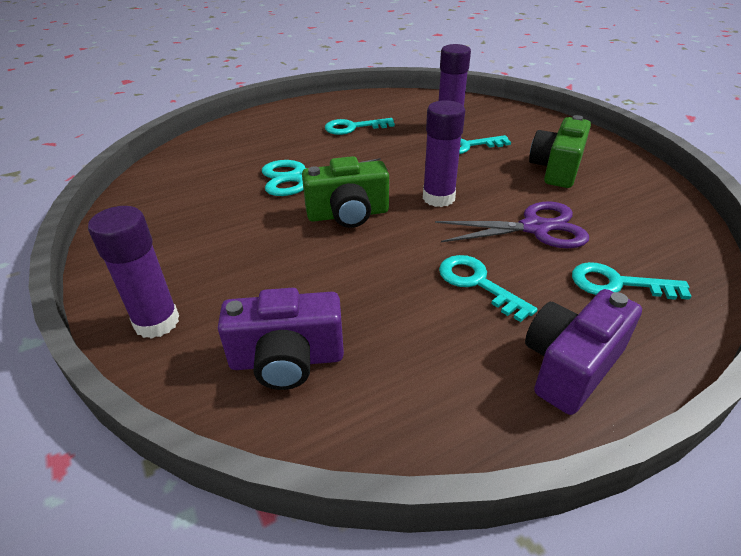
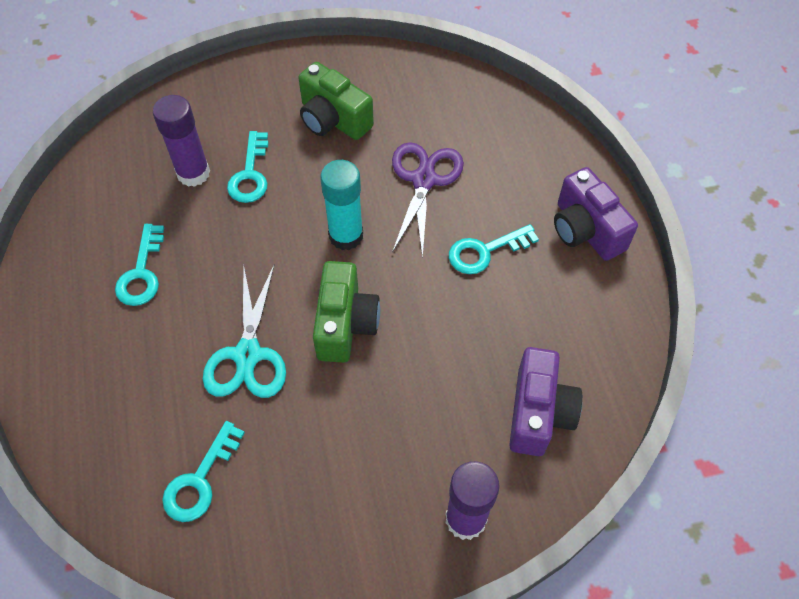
camera: 75 degrees left, 20 degrees up
purple glue stick [423,100,465,207] -> turquoise glue stick [320,160,363,250]
turquoise key [572,262,691,300] -> turquoise key moved to [162,421,245,522]

